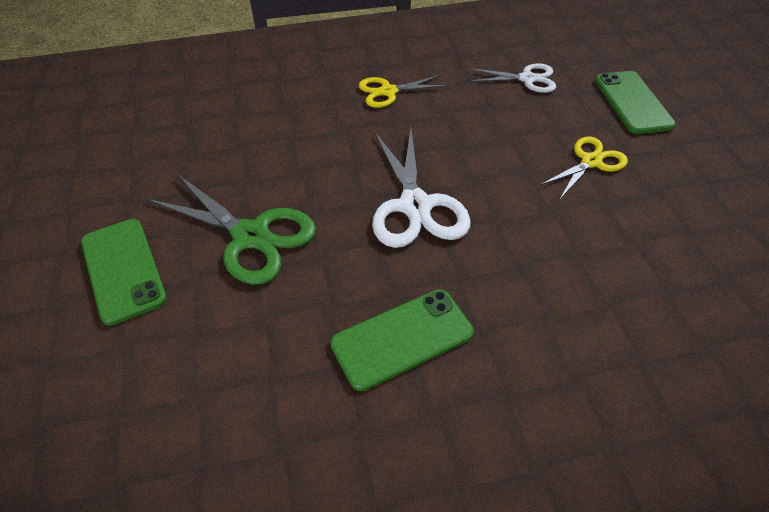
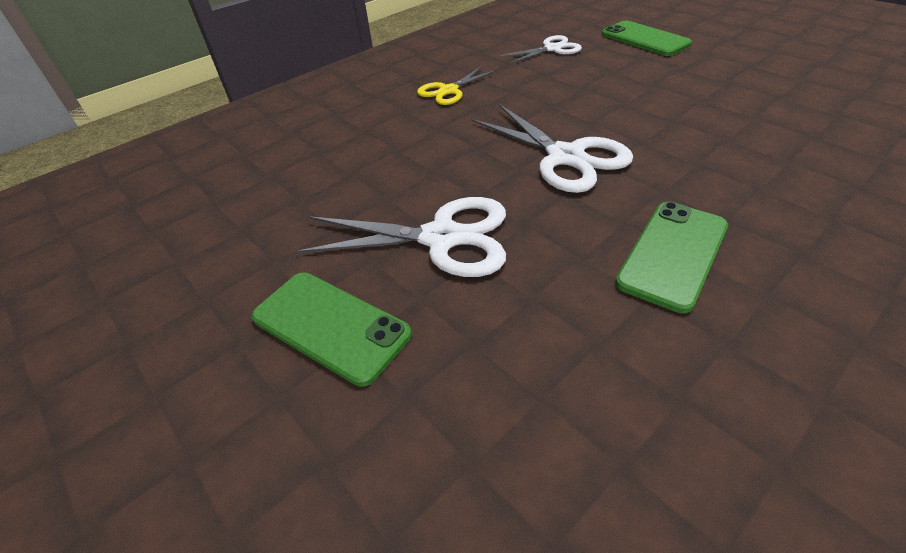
camera: 25 degrees left, 5 degrees down
green scissors [147,174,316,285] -> white scissors [296,197,506,277]
yellow scissors [540,137,628,199] -> none

